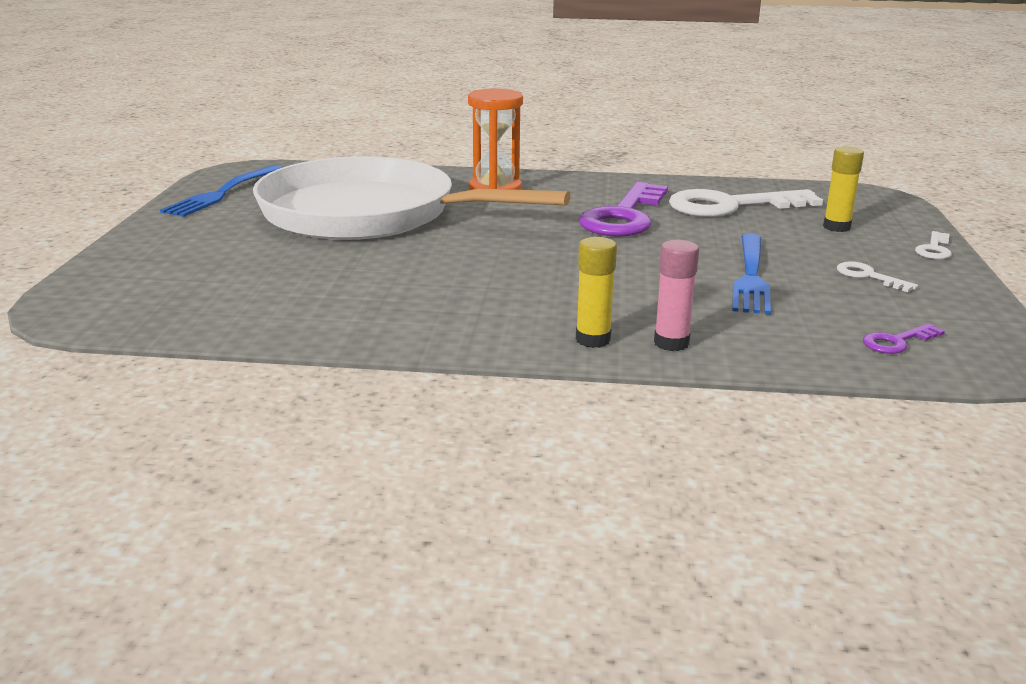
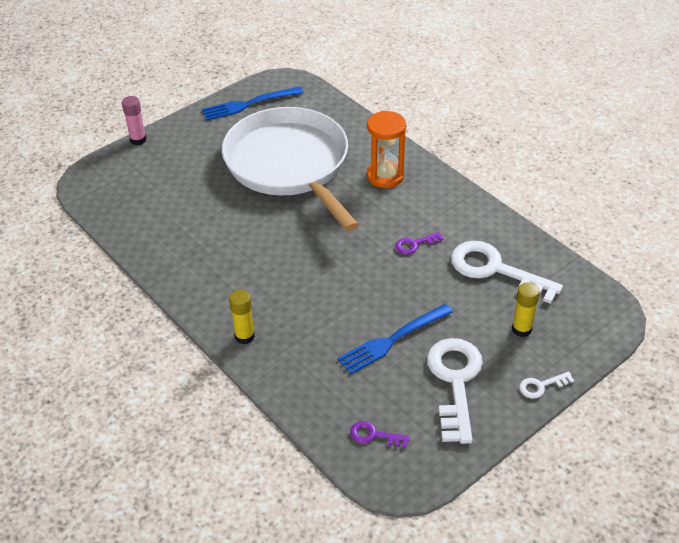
camera: 45 degrees right, 20 degrees up
purple key [579,182,668,237] -> purple key [396,232,444,254], size x0.44
pink glue stick [654,240,699,351] -> pink glue stick moved to [122,96,146,145]
white key [837,261,918,292] -> white key [427,338,483,444], size x2.25

